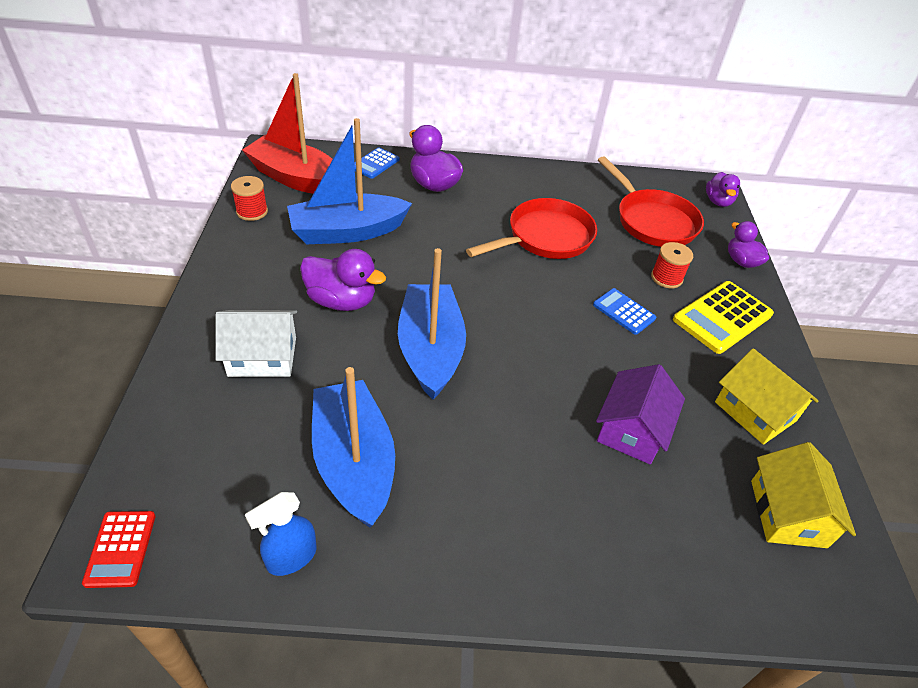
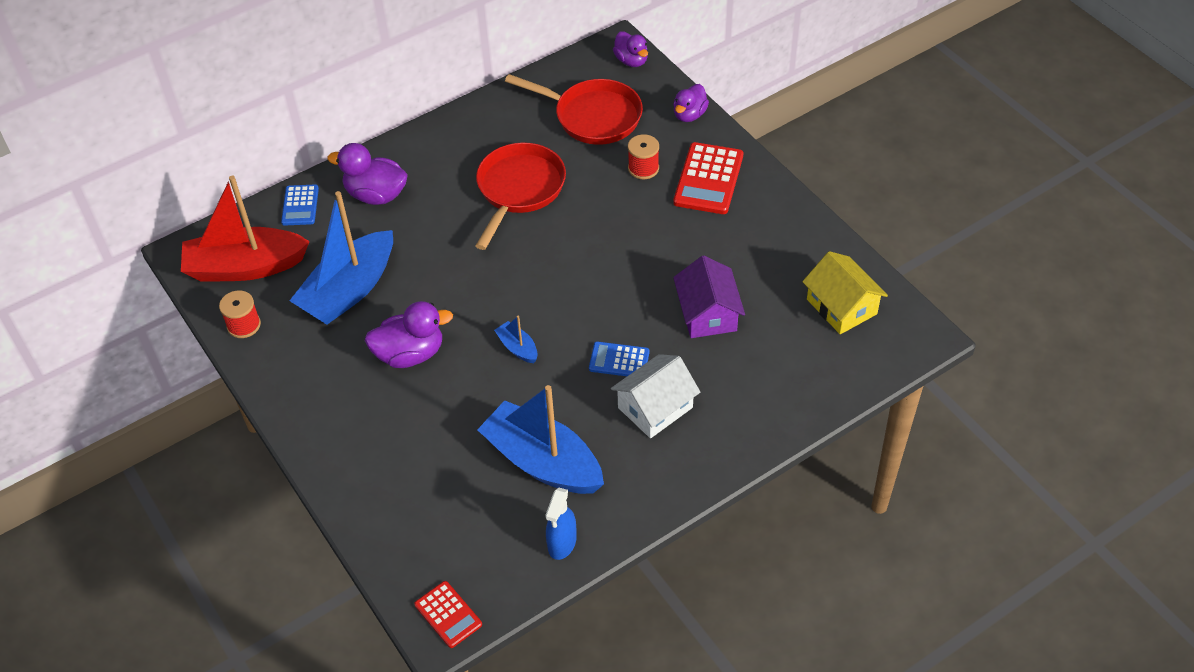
camera: 30 degrees left, 5 degrees up
white house [216,310,297,377] -> white house moved to [611,354,700,438]
blue boat [398,248,466,400] -> blue boat [494,316,537,363], size x0.43
blue calculator [593,288,656,335] -> blue calculator moved to [589,341,650,376]
yellow calculator [673,281,774,354] -> red calculator [673,142,743,214]
yellow house [715,348,818,445] -> none
purple duck [728,221,769,268] -> purple duck turned 90 degrees counterclockwise [673,84,709,122]

